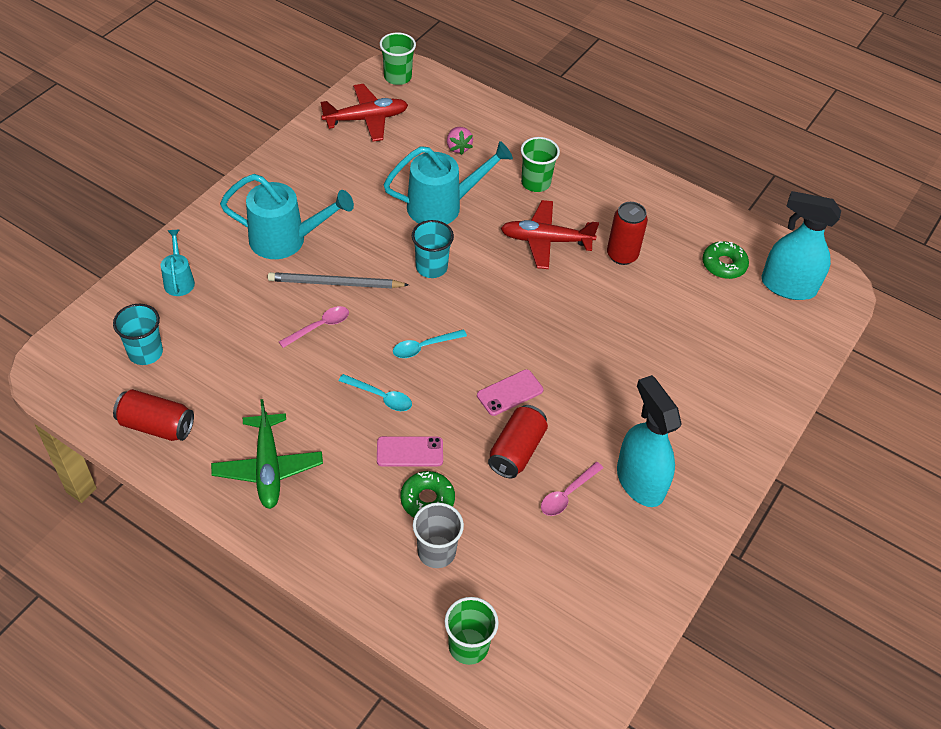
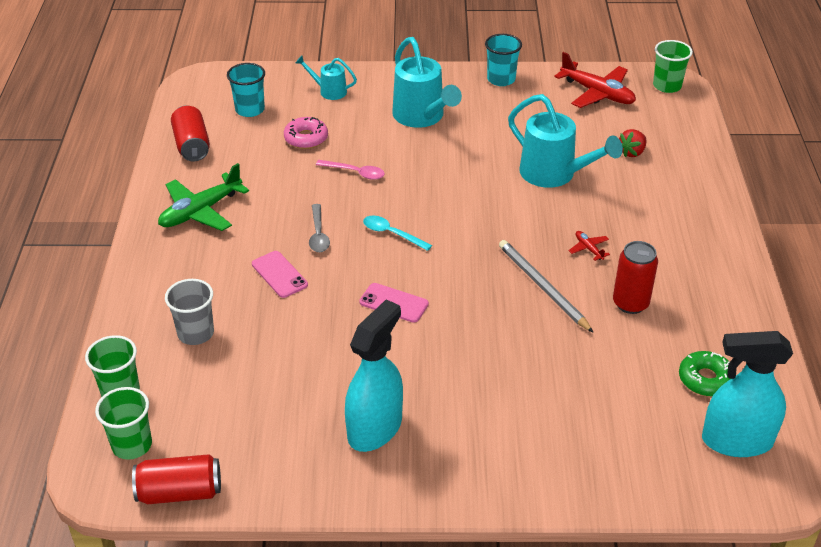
camera: 60 degrees right, 10 degrees down
turquoise watering can [161,230,195,296] -> turquoise watering can turned 120 degrees counterclockwise [296,56,357,100]
grey pencil [268,272,409,288] -> grey pencil moved to [499,240,594,333]
turquoise spoon [339,374,412,411] -> grey spoon [309,204,330,252]
green donut [400,471,455,517] -> none
turquoise cup [412,220,454,278] -> turquoise cup moved to [485,34,522,86]
pink strawberry [447,127,473,155] -> red strawberry [619,129,647,157]
red can [488,405,548,478] -> red can moved to [132,454,221,504]
red plane [501,200,599,269] -> red plane [569,231,610,261], size x0.45
green cup [521,137,560,192] -> green cup moved to [95,387,152,460]
pink spoon [541,462,603,516] -> none
turquoise spray bottle [761,191,841,300] -> turquoise spray bottle turned 75 degrees counterclockwise [702,331,793,457]
none -> pink donut [284,117,328,149]

